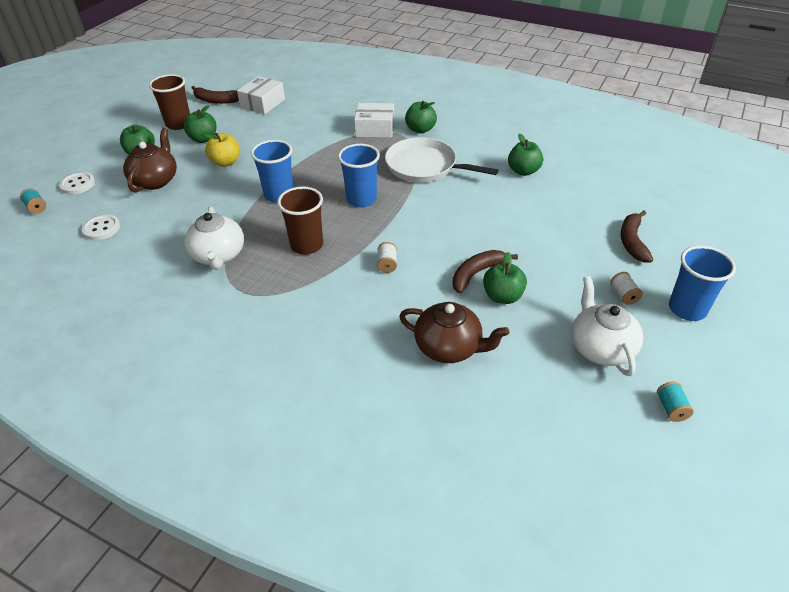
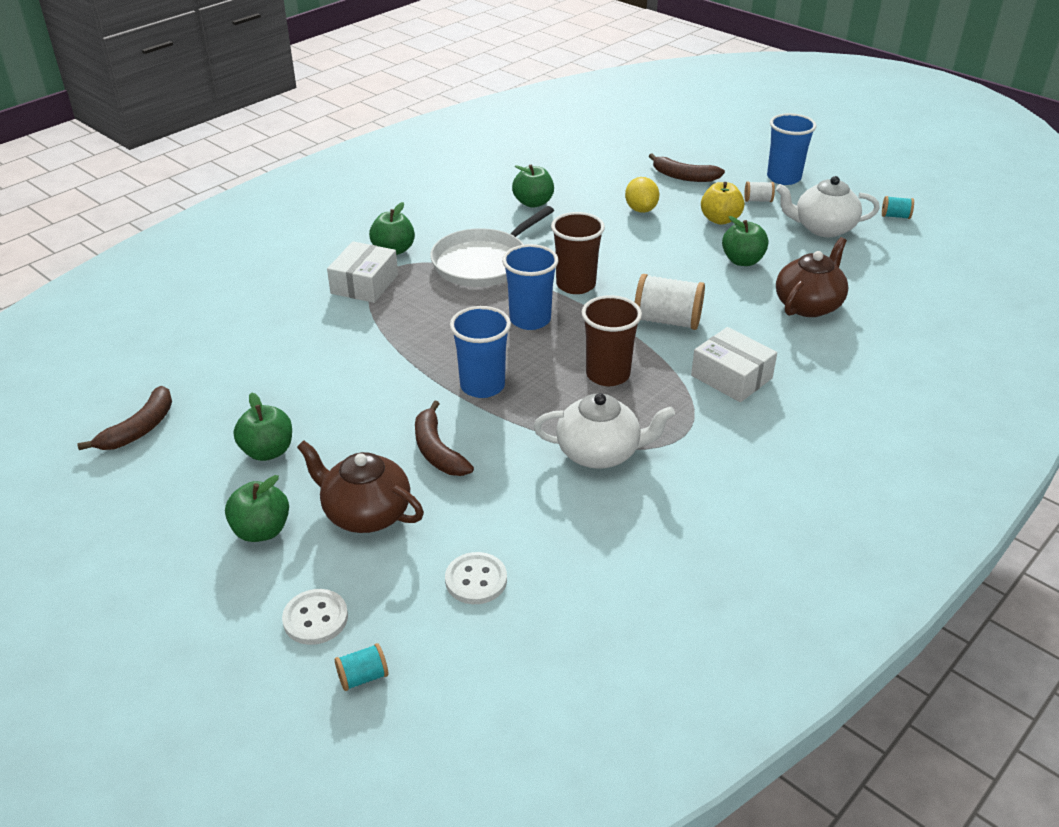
camera: 75 degrees left, 5 degrees down
brown cup [149,74,190,130] -> brown cup moved to [551,212,605,294]
yellow apple [203,133,239,167] -> yellow apple moved to [701,182,745,225]
white box [237,76,285,114] -> white box moved to [691,327,777,402]
white spool [377,242,397,273] -> white spool [635,274,705,330], size x2.00
brown banana [453,250,518,293] -> brown banana moved to [415,401,474,476]
none -> yellow lemon [625,177,659,213]

